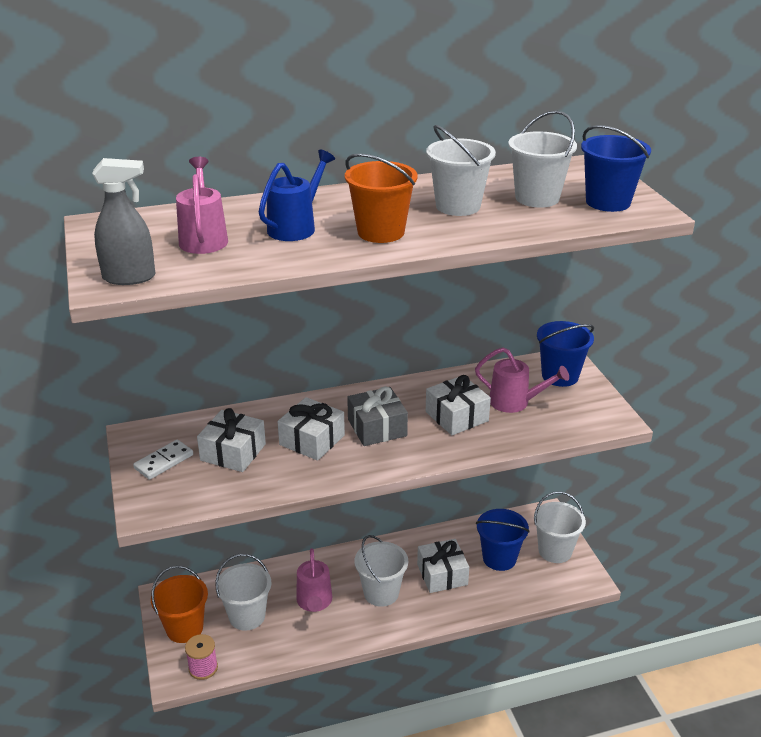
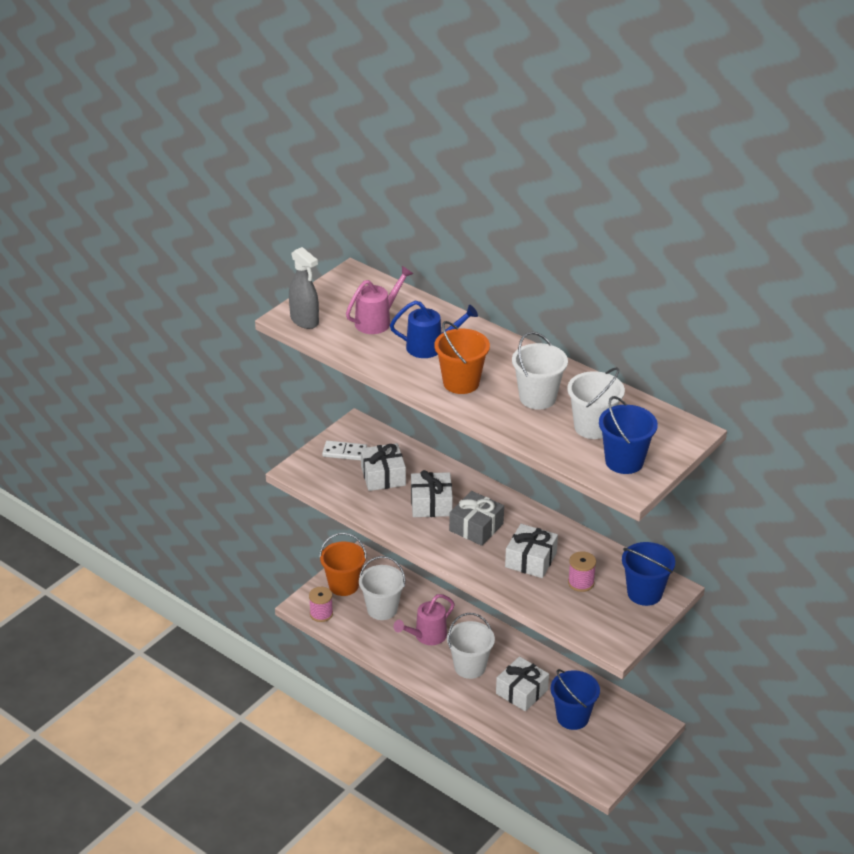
camera: 55 degrees right, 5 degrees up
pink watering can [475,347,569,413] -> pink spool [568,551,596,592]
white bucket [534,491,586,563] -> none

